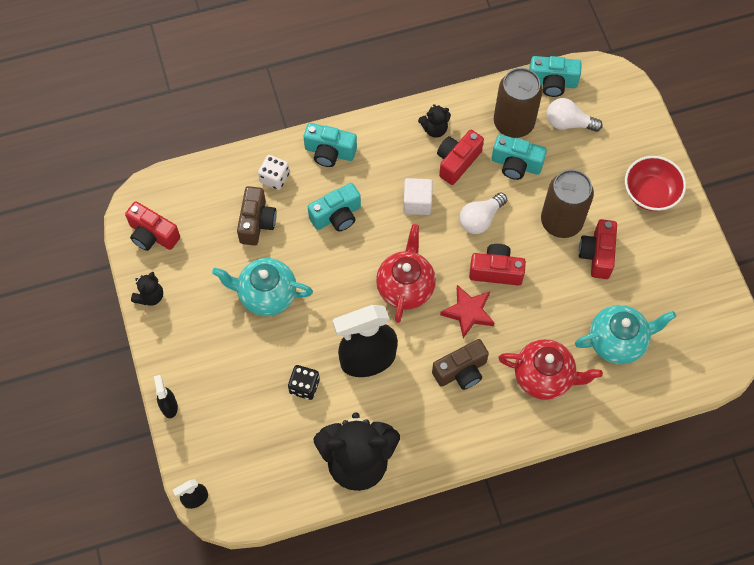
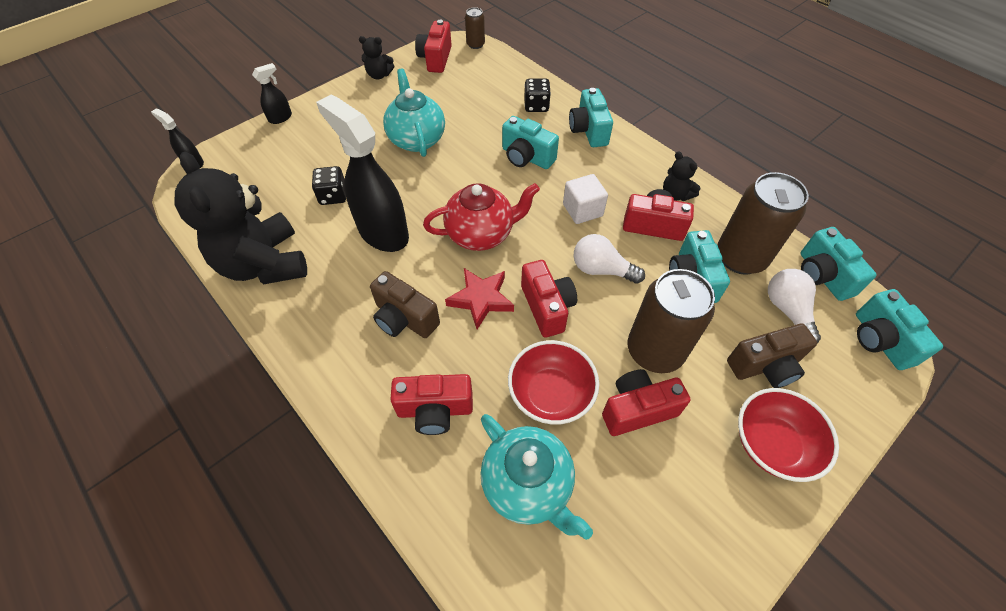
camera: 65 degrees right, 10 degrees down
brown camera [237,186,276,246] -> brown camera moved to [727,323,817,388]
white dice [258,155,289,190] -> black dice [524,79,551,112]
red teapot [498,339,603,400] -> red camera [390,374,473,435]
none -> brown can [465,7,485,49]
none -> red bowl [508,340,599,425]
none -> turquoise camera [856,289,943,370]

